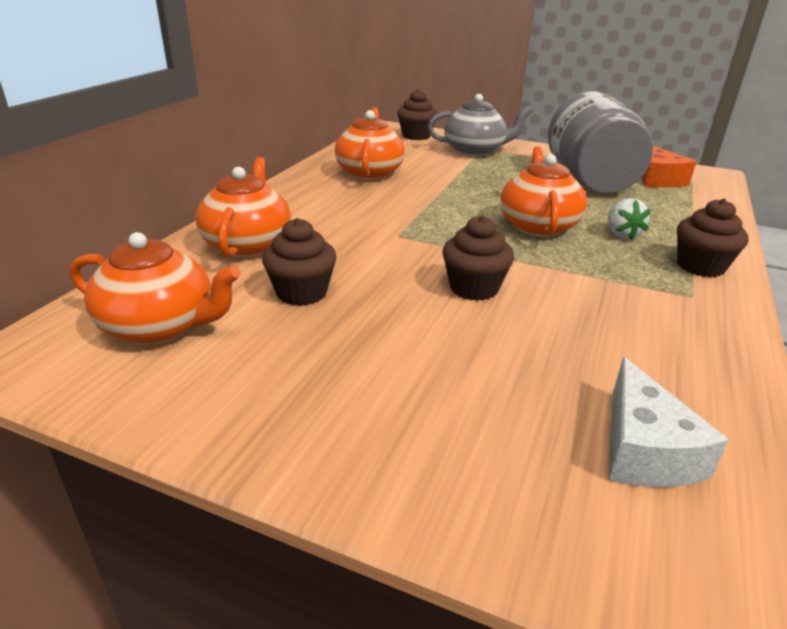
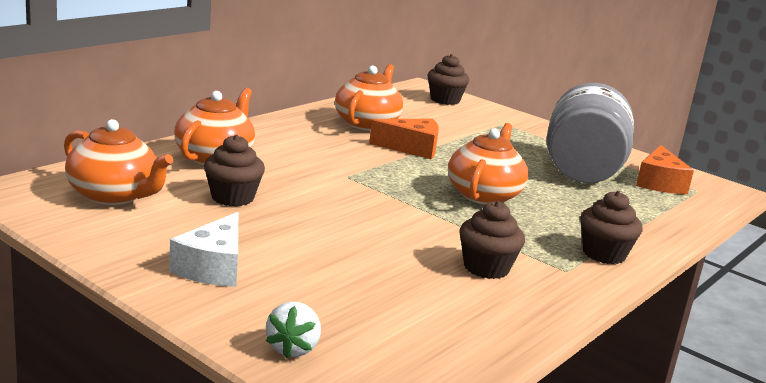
camera: 15 degrees right, 10 degrees down
grey teapot [428,94,533,157] -> none
brown cupcake [442,215,514,301] -> brown cupcake moved to [459,201,525,279]
white strawberry [608,198,651,239] -> white strawberry moved to [266,302,321,359]
white cheese [608,357,729,487] -> white cheese moved to [169,212,238,287]
none -> orange cheese [369,119,439,159]

